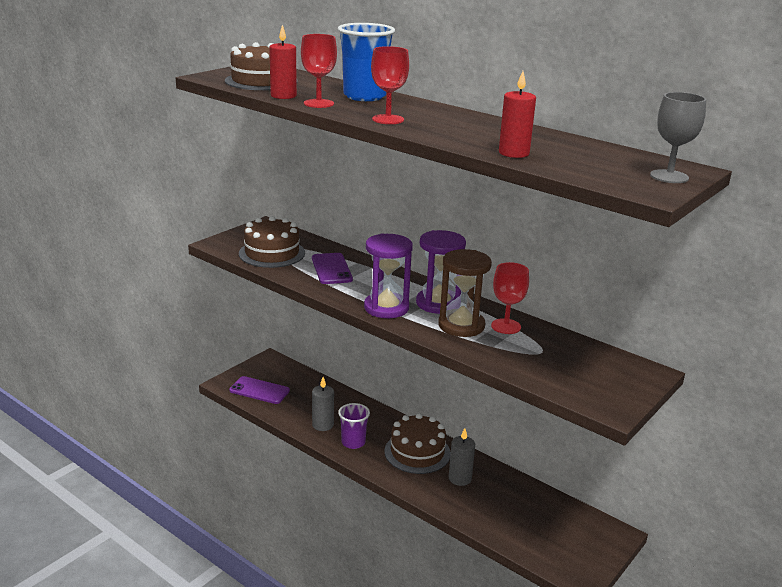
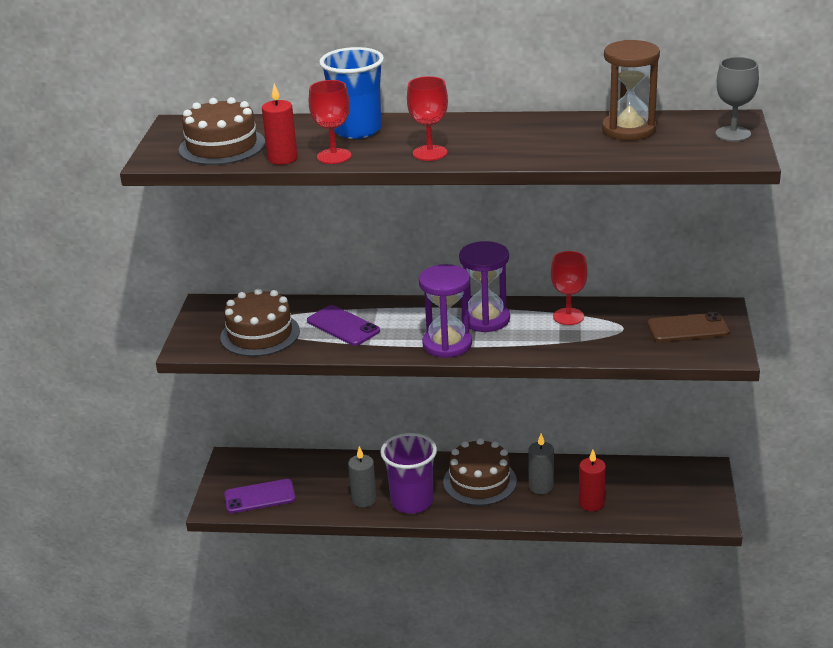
camera: 30 degrees left, 5 degrees up
purple cup [338,403,370,449] -> purple cup [380,433,437,514], size x1.55
brown hourglass [438,249,492,337] -> brown hourglass moved to [602,40,660,141]
red candle [499,71,536,158] -> red candle moved to [579,450,606,511]
none -> brown phone [648,312,730,342]

